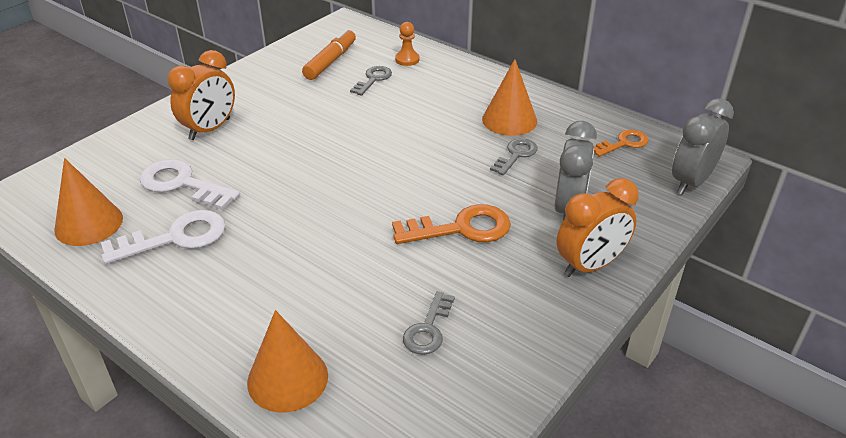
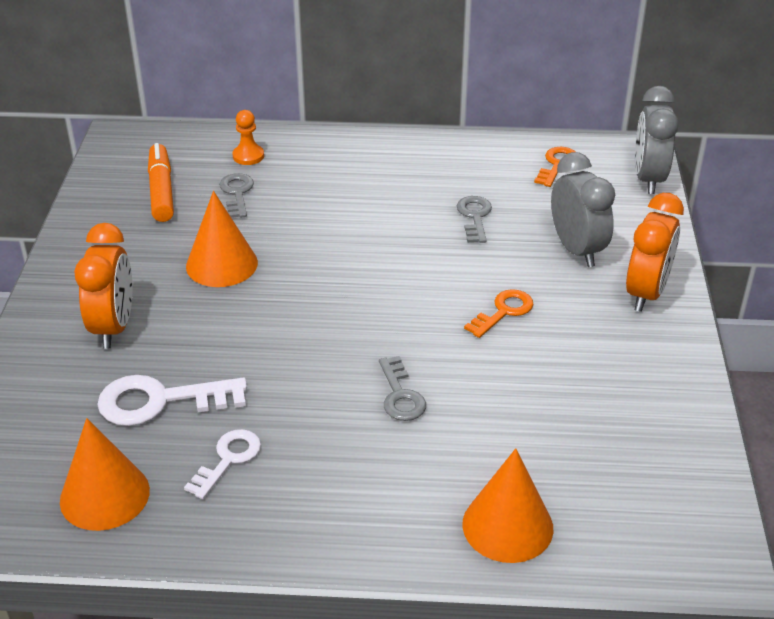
camera: 35 degrees left, 0 degrees up
white key [101,210,226,264] -> white key [184,429,261,499], size x0.62
orange key [392,204,511,244] -> orange key [464,289,534,338], size x0.62
grey key [403,291,455,355] -> grey key moved to [379,356,426,421]
orange cone [482,59,537,136] -> orange cone moved to [186,191,258,287]

